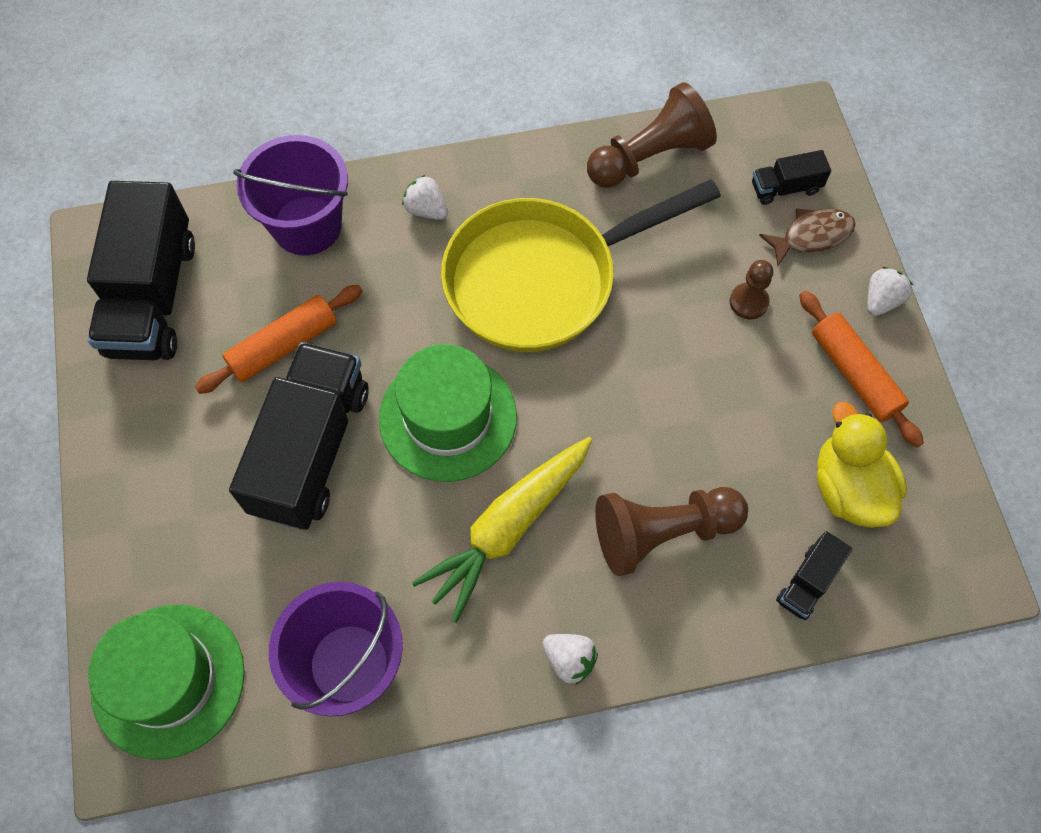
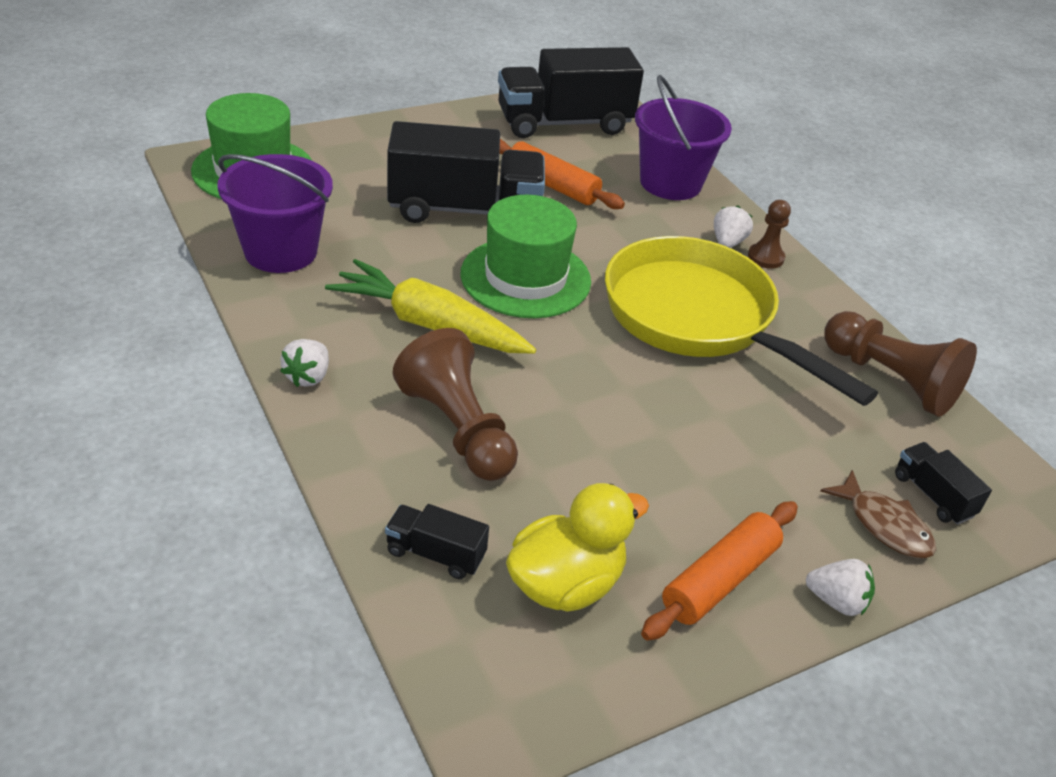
camera: 70 degrees right, 25 degrees down
brown pawn [730,260,773,319] -> brown pawn moved to [748,200,791,269]

